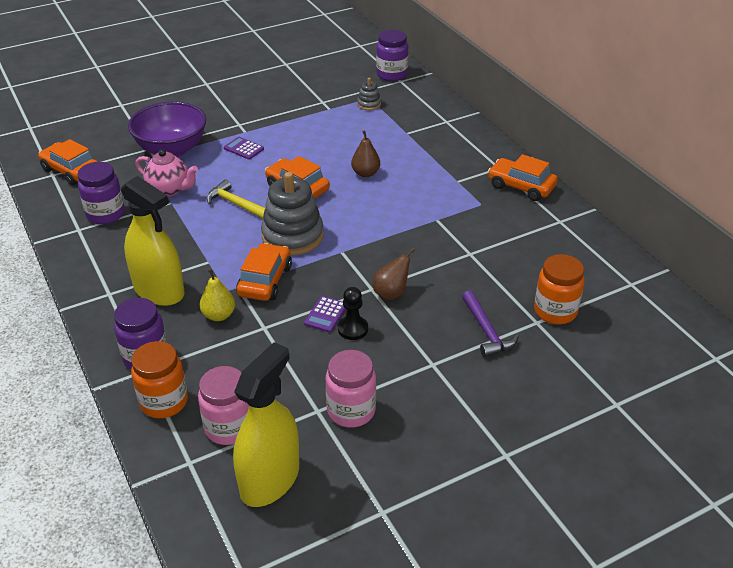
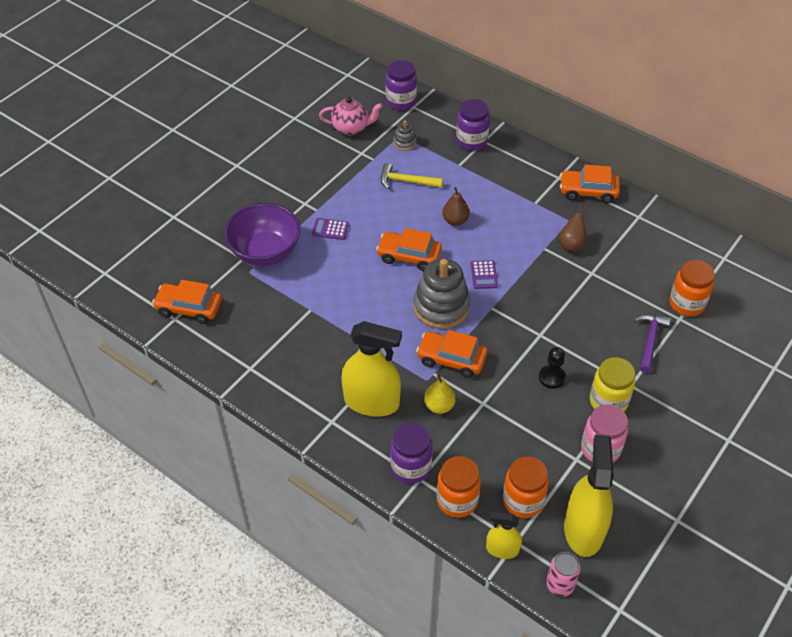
camera: 25 degrees left, 10 degrees up
purple jar [78,162,125,224] -> purple jar moved to [456,99,490,151]
pink teapot [135,149,198,197] -> pink teapot moved to [319,97,383,136]
pink jar [198,366,249,445] -> orange jar [503,456,549,518]
yellow hammer [206,180,265,219] -> yellow hammer moved to [381,163,443,189]
orange car [236,243,292,301] -> orange car turned 60 degrees counterclockwise [416,330,487,378]
purple calculator [304,296,346,333] -> purple calculator moved to [471,260,498,289]
brown pear [373,248,415,300] -> brown pear moved to [559,205,586,252]
purple hammer [462,290,519,357] -> purple hammer turned 120 degrees counterclockwise [634,314,671,373]
none -> yellow spray bottle [486,511,522,559]
none -> pink can [546,552,581,597]
none -> yellow jar [590,357,635,412]

